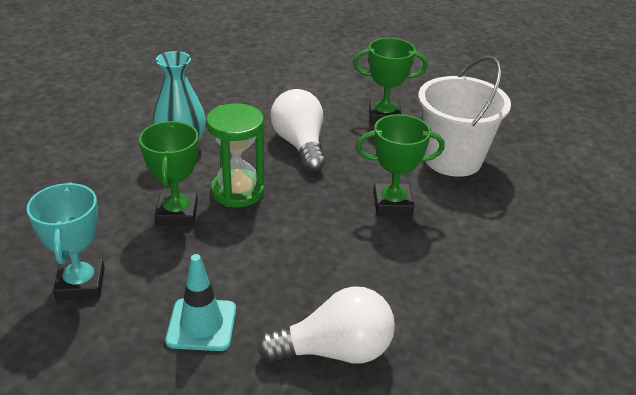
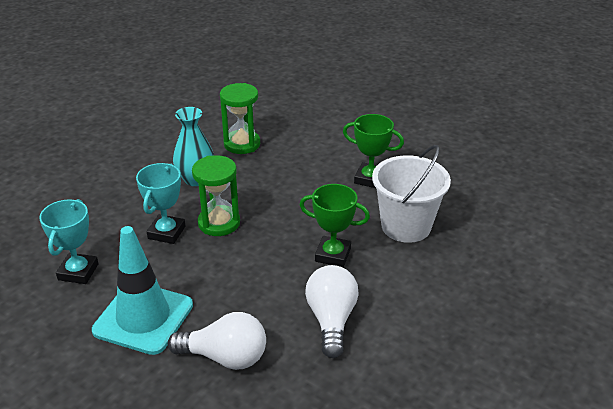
camera: 20 degrees right, 0 degrees up
green trophy [139,121,199,226] -> turquoise trophy [136,163,185,244]
turquoise traffic cone [165,254,236,351] -> turquoise traffic cone [92,226,193,355], size x1.70
white light bulb [270,89,325,172] -> white light bulb moved to [305,265,359,358]
none -> green hourglass [220,83,260,154]

